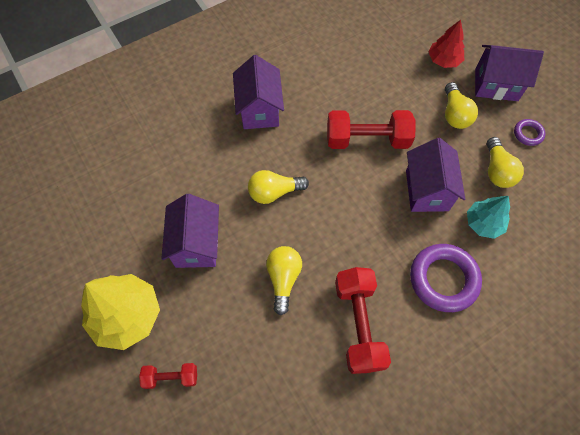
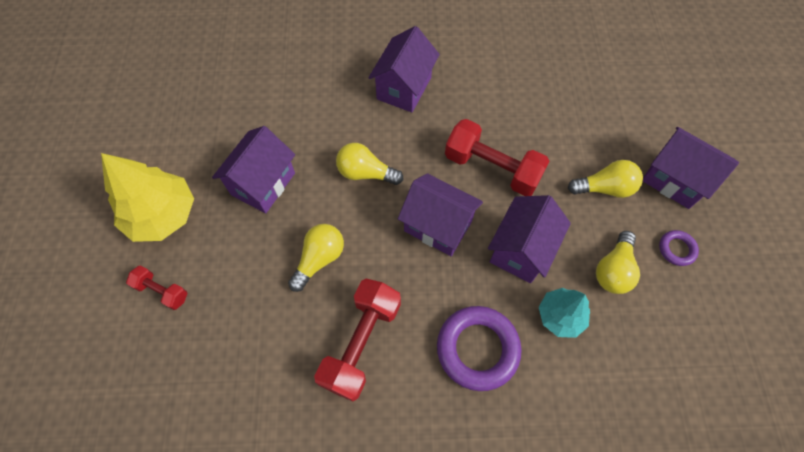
camera: 30 degrees right, 0 degrees up
red tree [429,20,465,68] -> none
yellow light bulb [445,82,478,129] -> yellow light bulb turned 120 degrees counterclockwise [568,160,643,198]
none -> purple house [398,173,483,256]

